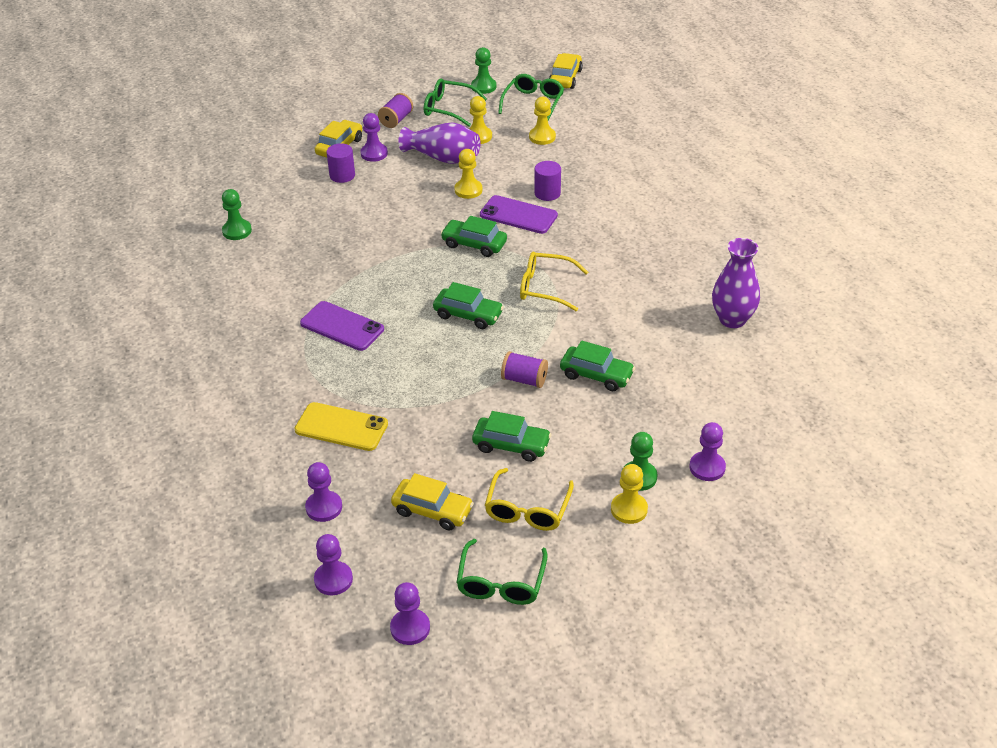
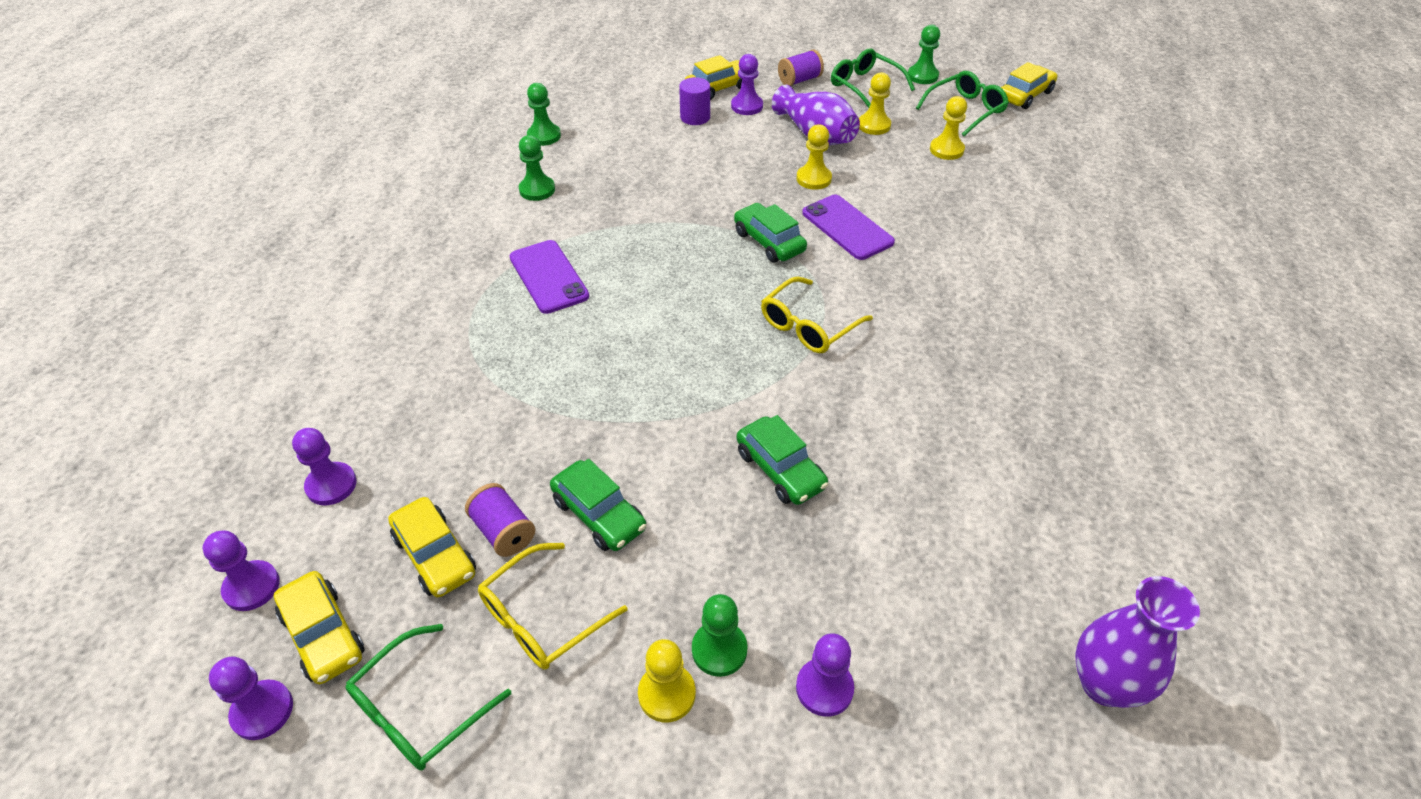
camera: 30 degrees right, 5 degrees up
yellow phone [294,402,388,451] -> none
green car [433,282,504,329] -> none
purple spool [501,351,548,388] -> purple spool moved to [465,483,535,557]
yellow glasses [520,252,588,311] -> yellow glasses turned 90 degrees counterclockwise [761,276,873,353]
purple cylinder [535,161,561,201] -> none
purple vase [712,238,760,328] -> purple vase moved to [1075,576,1200,708]
none -> yellow car [274,571,365,684]
none -> green pawn [519,135,555,201]

